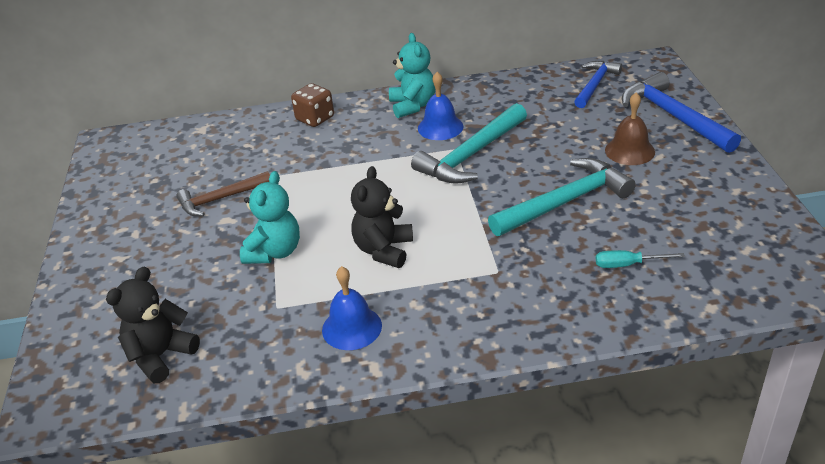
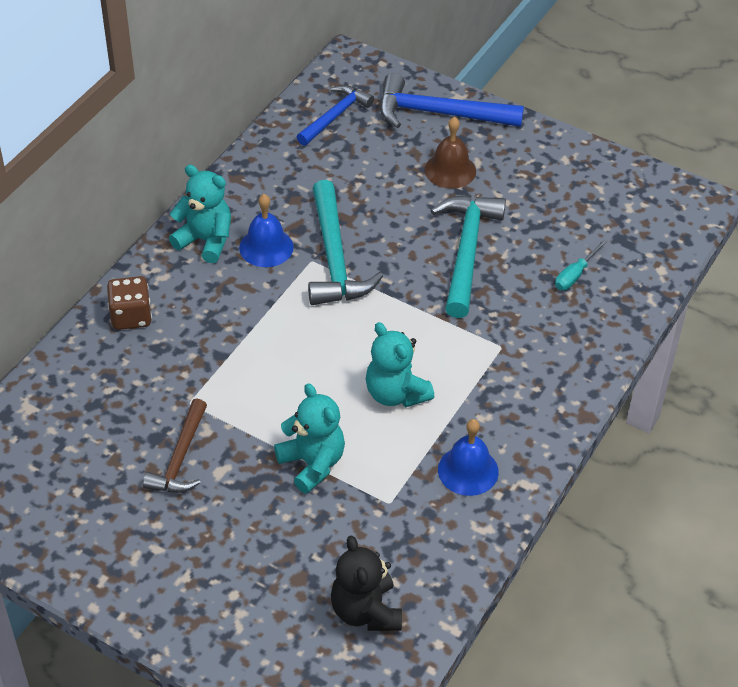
camera: 55 degrees left, 10 degrees up
black teddy bear [351,166,413,268] -> turquoise teddy bear [366,322,434,407]
blue hammer [574,61,622,108] -> blue hammer turned 60 degrees clockwise [297,85,374,146]

